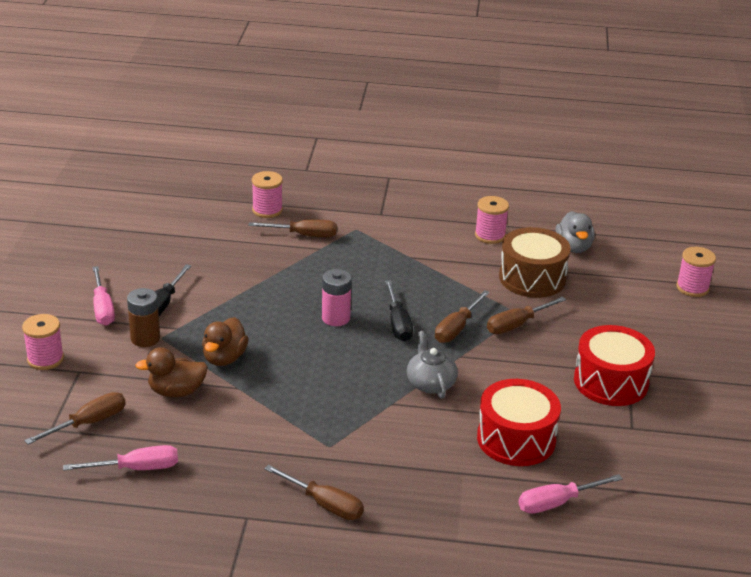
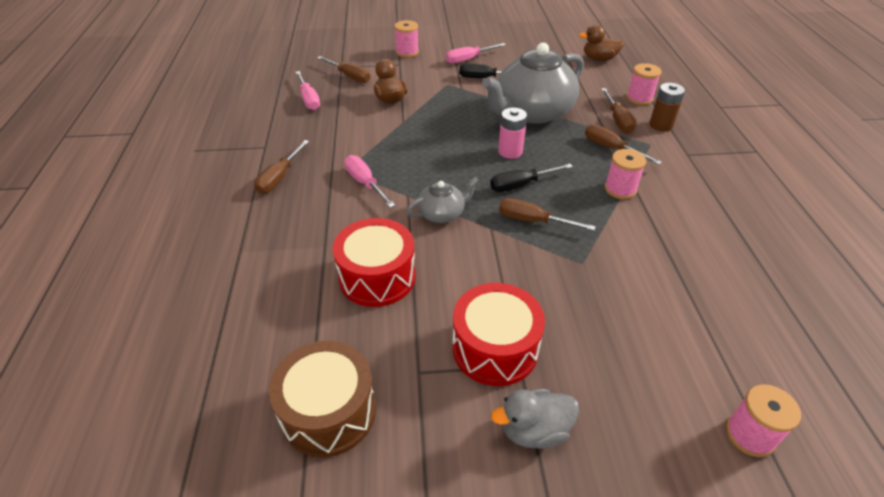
camera: 80 degrees right, 10 degrees up
brown battery [127,288,160,347] -> brown battery moved to [649,83,685,131]
brown duck [202,317,249,366] -> brown duck moved to [579,24,624,61]
pink spool [475,196,509,244] -> pink spool moved to [605,149,646,199]
brown screwdriver [487,297,566,334] -> brown screwdriver moved to [585,124,662,165]
brown drum [499,227,571,298] -> brown drum moved to [269,341,376,458]
pink screwdriver [518,474,623,514] -> pink screwdriver moved to [344,155,395,208]
grey duck [556,211,595,253] -> grey duck moved to [491,389,579,448]
none -> grey teapot [482,43,584,124]

